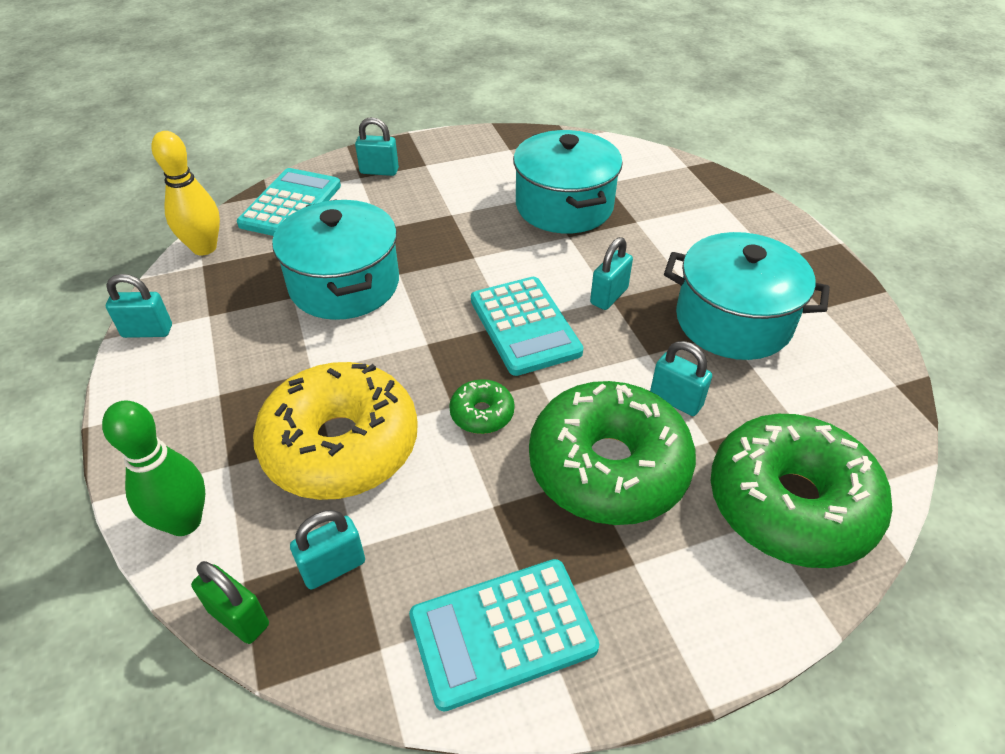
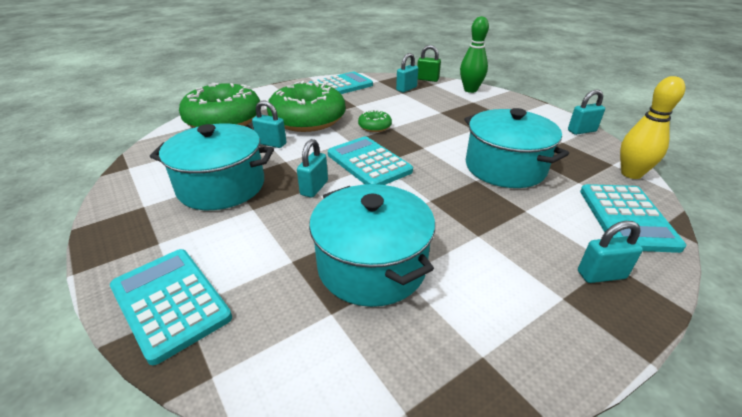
camera: 165 degrees right, 10 degrees down
yellow donut [253,362,418,500] -> none
none -> turquoise calculator [110,249,232,365]

